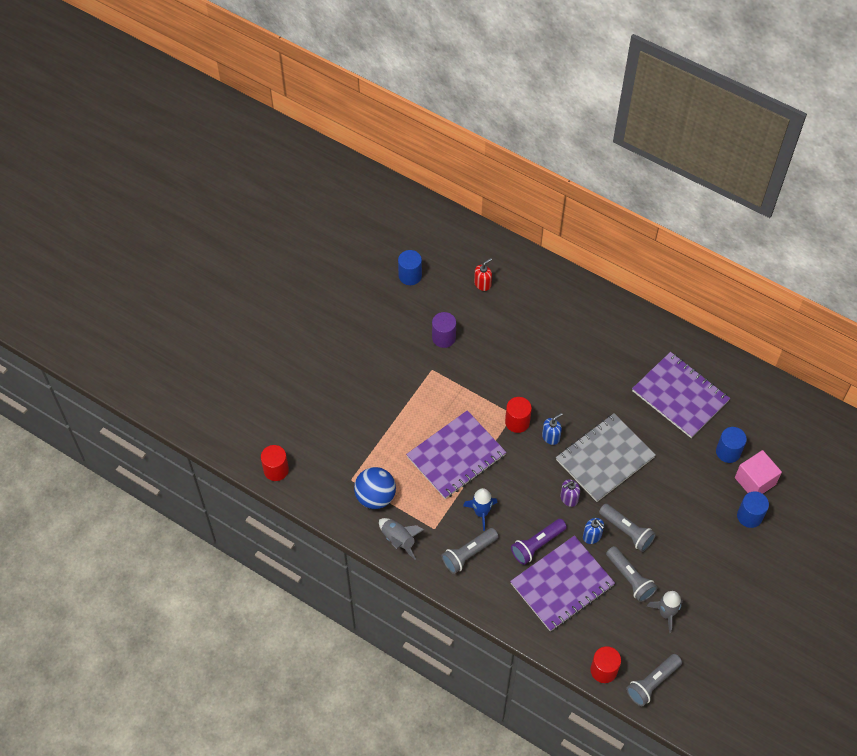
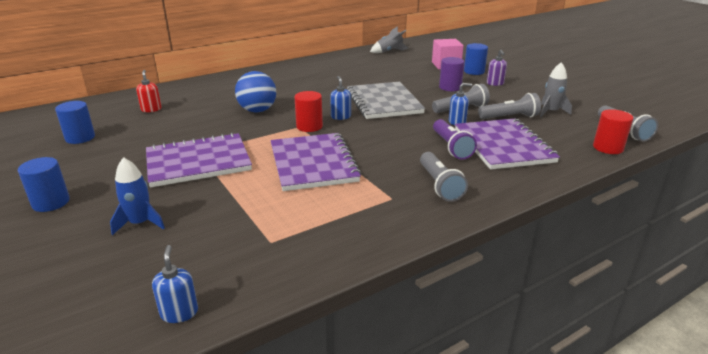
camera: 65 degrees left, 30 degrees down
red cylinder [261,445,289,481] -> blue soap dispenser [152,245,198,323]
blue ball [354,467,396,509] -> blue ball moved to [235,71,276,113]
grey rocket [379,518,424,560] -> grey rocket moved to [370,26,408,53]
purple cylinder [432,312,456,348] -> purple cylinder moved to [439,57,464,91]
blue rocket [463,488,498,531] -> blue rocket moved to [110,157,165,235]
purple soap dispenser [560,479,580,507] -> purple soap dispenser moved to [487,50,507,86]
purple notebook [632,352,730,438] -> purple notebook moved to [146,132,252,188]
blue cylinder [716,427,747,463] -> blue cylinder moved to [18,157,70,212]

